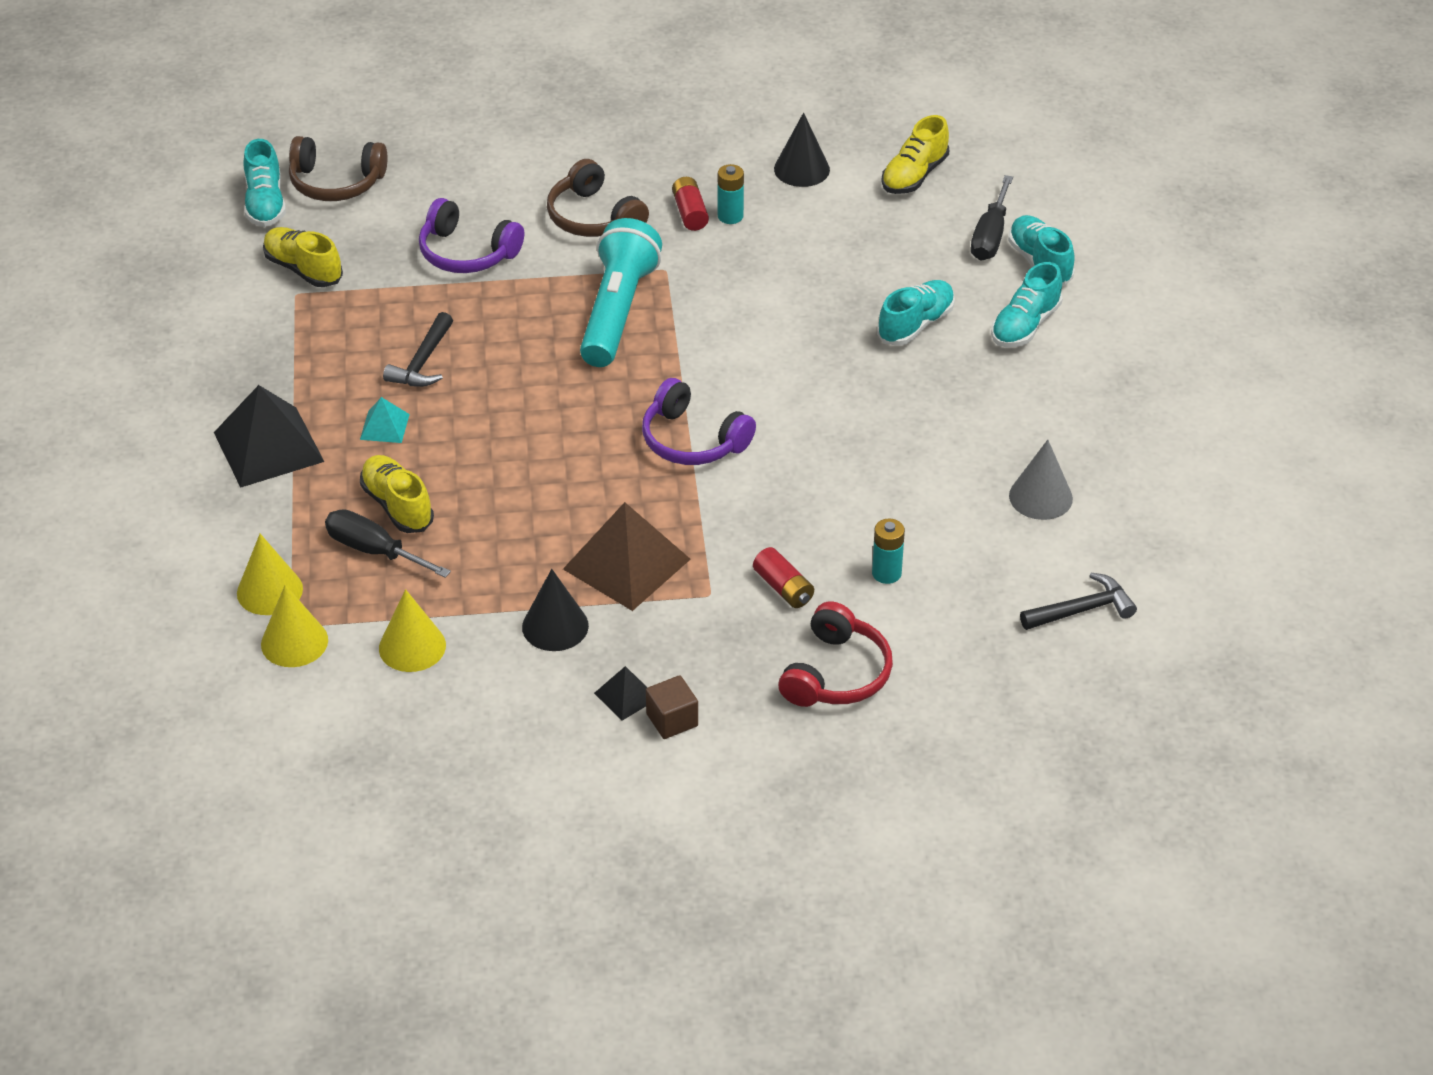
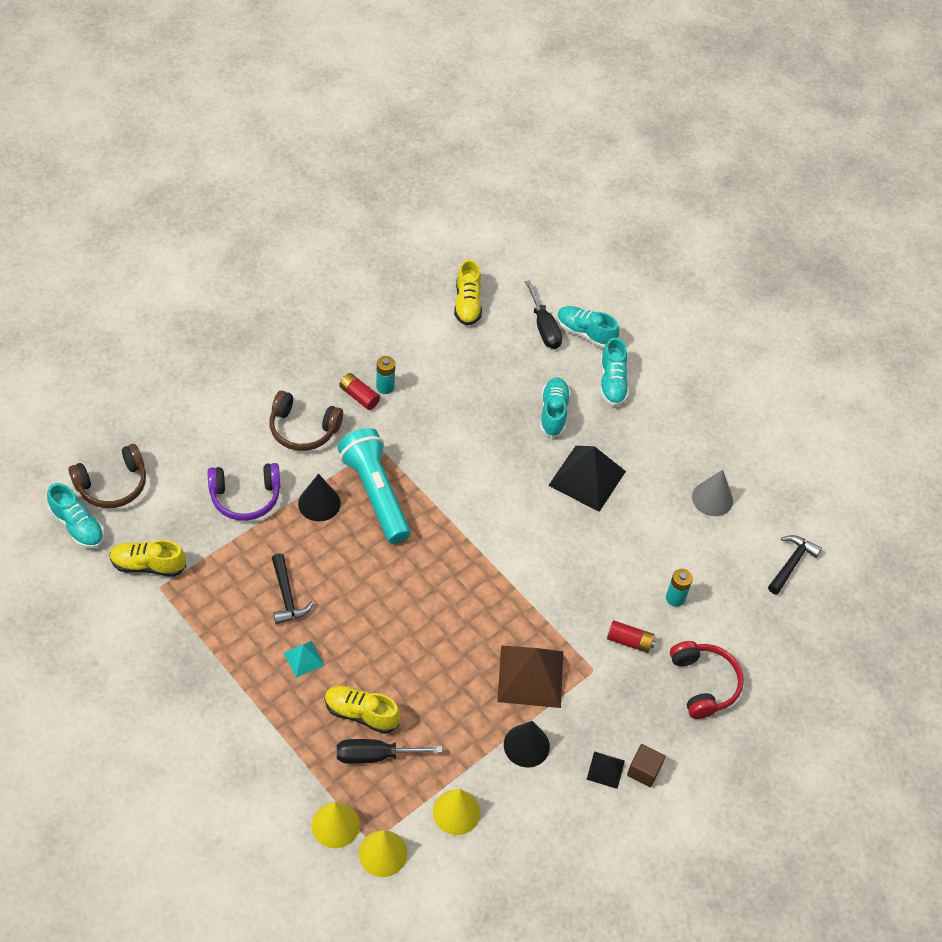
camera: 40 degrees left, 10 degrees up
black pyramid [214,385,324,488] -> black pyramid moved to [548,446,626,512]
purple headphones [642,378,756,465] -> none
black cone [774,113,830,187] -> black cone moved to [298,474,341,521]

